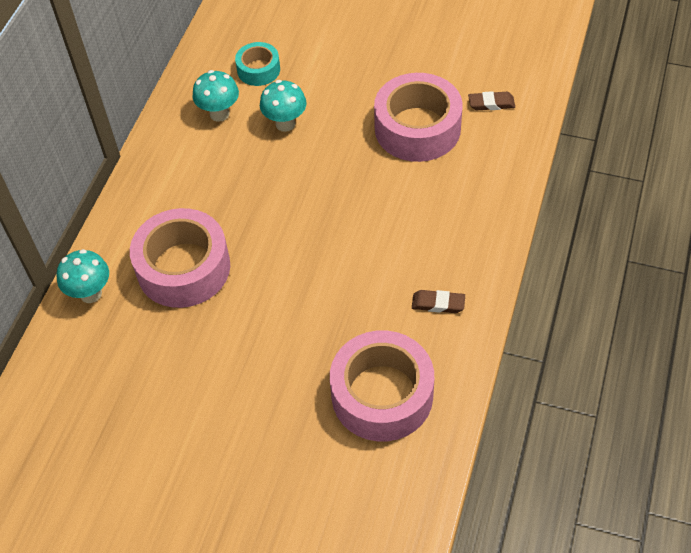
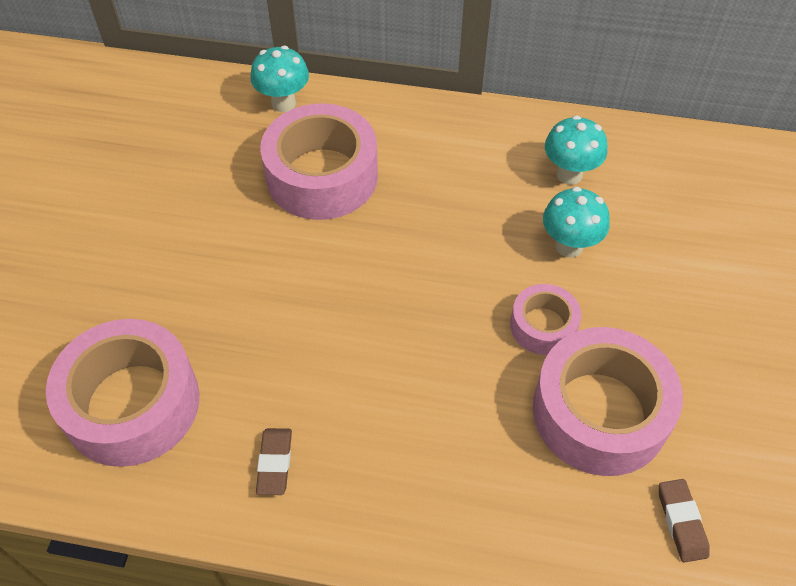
camera: 80 degrees right, 0 degrees up
turquoise tape [235,42,280,86] -> none
none -> pink tape [510,284,581,355]

